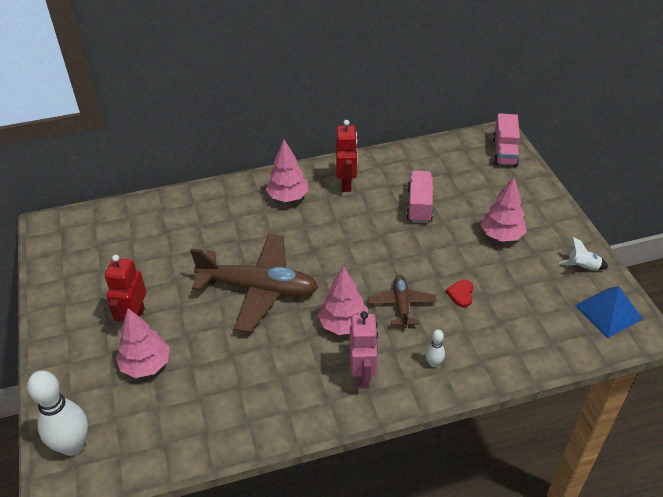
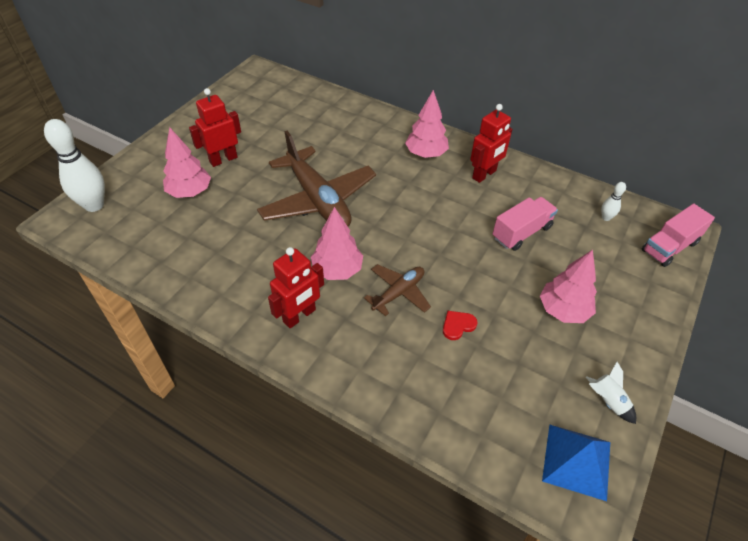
camera: 45 degrees right, 5 degrees up
pink robot [350,311,378,389] -> red robot [268,247,324,328]
white bowling pin [426,330,445,367] -> white bowling pin moved to [601,182,626,221]

